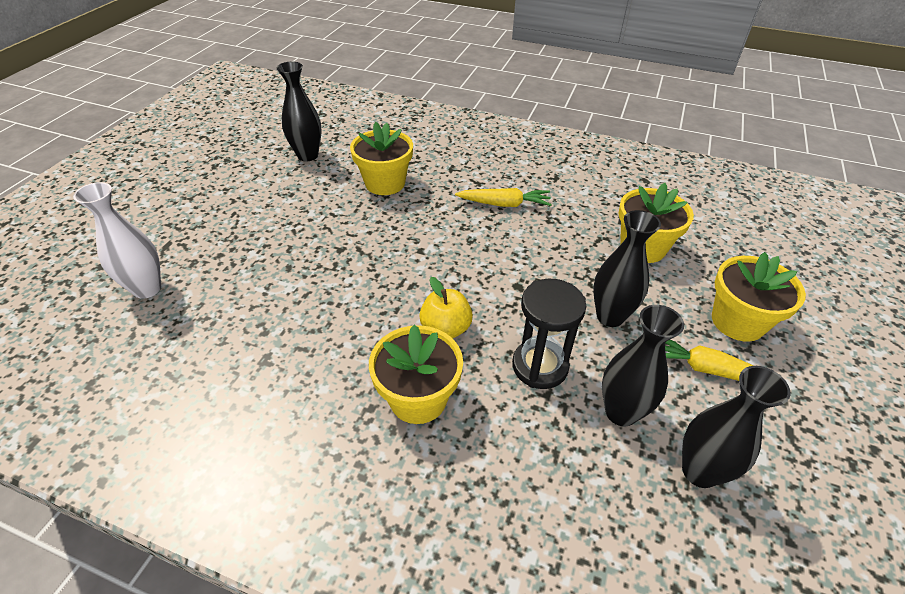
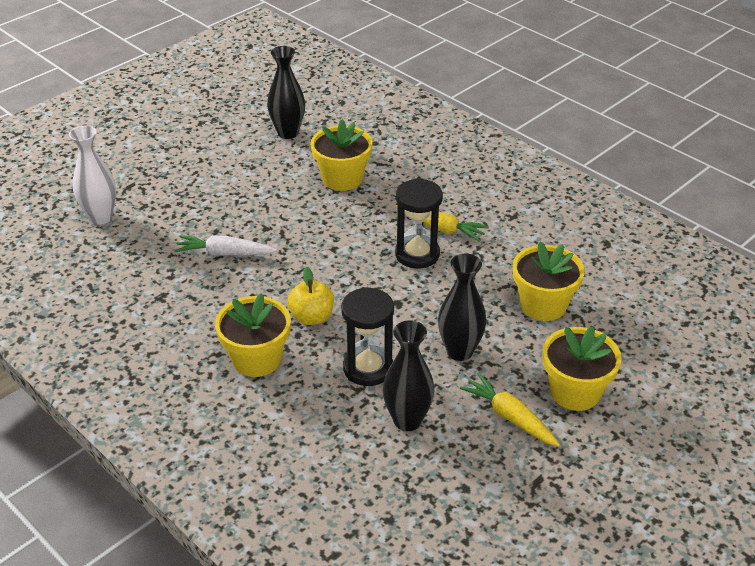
camera: 25 degrees right, 5 degrees down
black vase [682,366,791,488] -> none
none -> white carrot [174,235,277,255]
none -> black hourglass [395,178,443,269]

